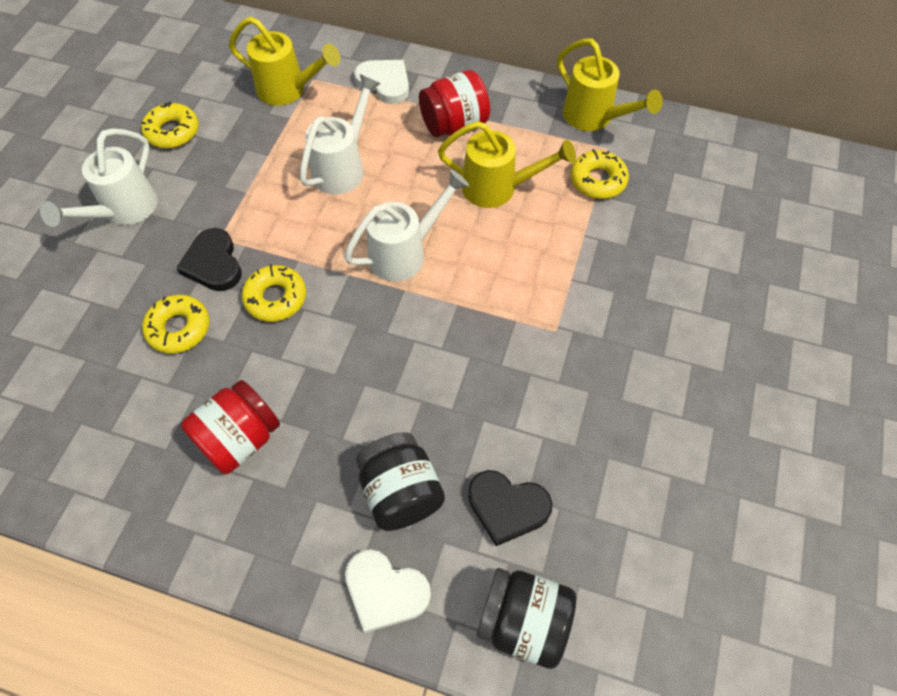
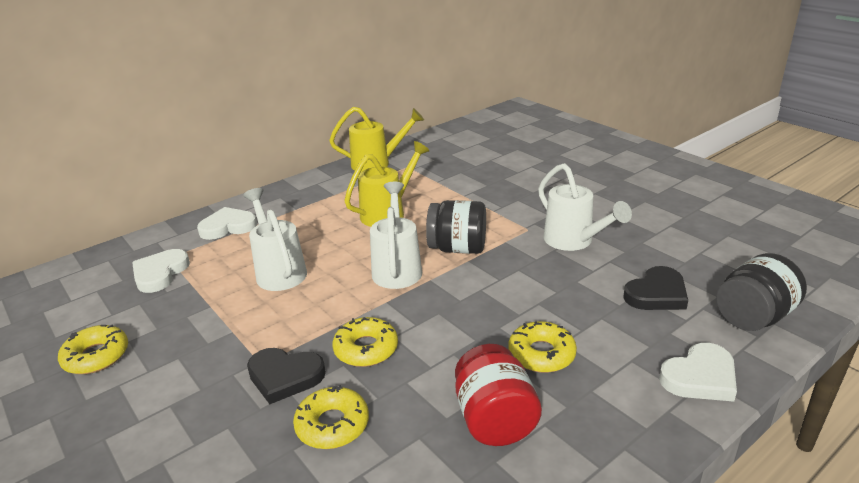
camera: 55 degrees left, 30 degrees down
white watering can [40,128,158,227] -> white watering can moved to [538,163,632,251]
yellow watering can [229,17,340,106] -> white heart [132,249,190,293]
black jar [356,432,445,531] -> black jar moved to [426,200,486,254]
red jar [419,70,490,137] -> none
yellow donut [570,149,629,199] -> yellow donut moved to [508,321,577,373]

